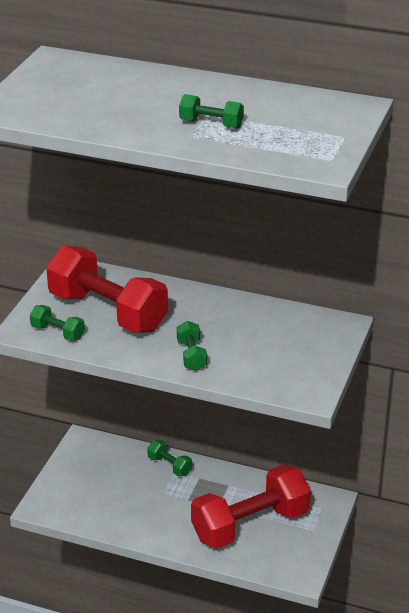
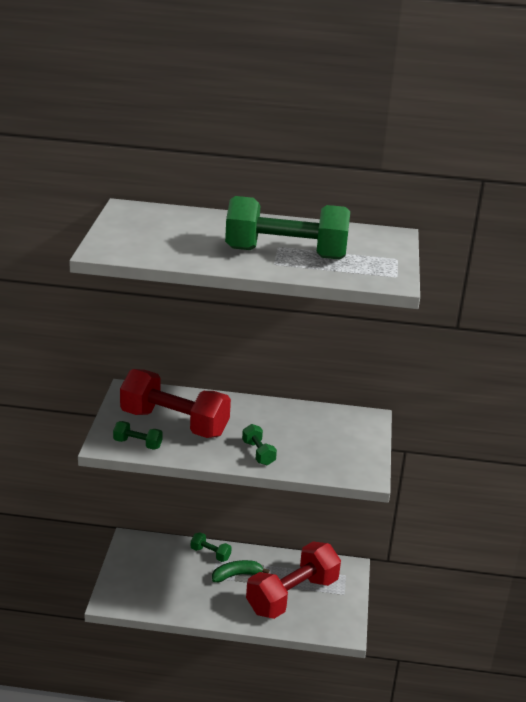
camera: 15 degrees left, 5 degrees down
green dumbbell [179,94,244,129] -> green dumbbell [225,196,350,260], size x2.33
none -> green banana [212,560,270,582]

